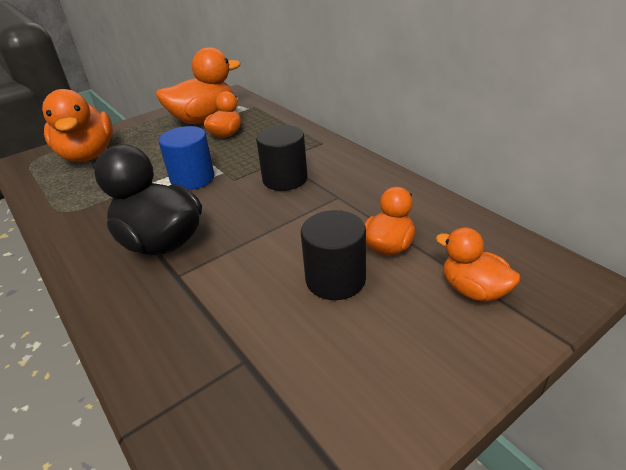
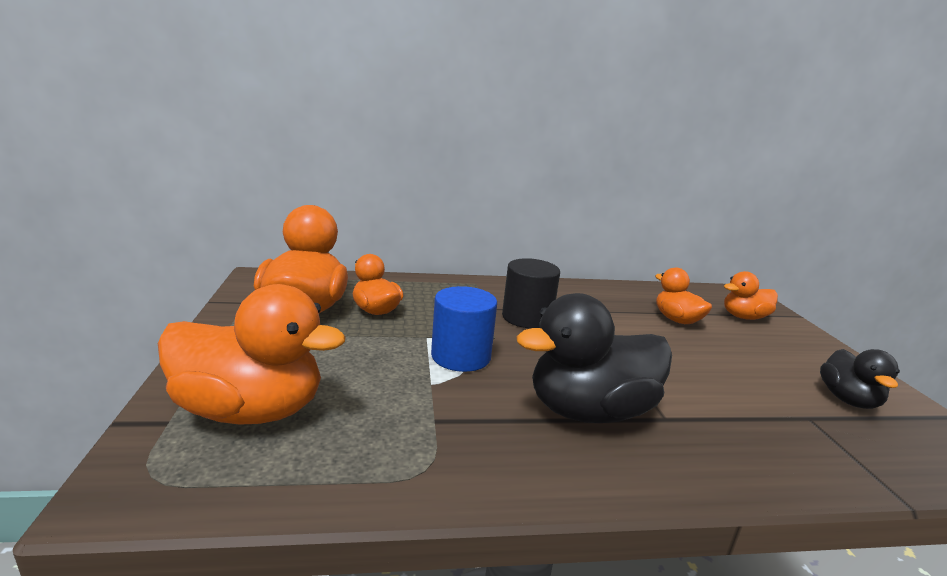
camera: 65 degrees left, 15 degrees down
black cylinder [301,210,366,300] -> none
none -> black duck [820,349,900,409]

